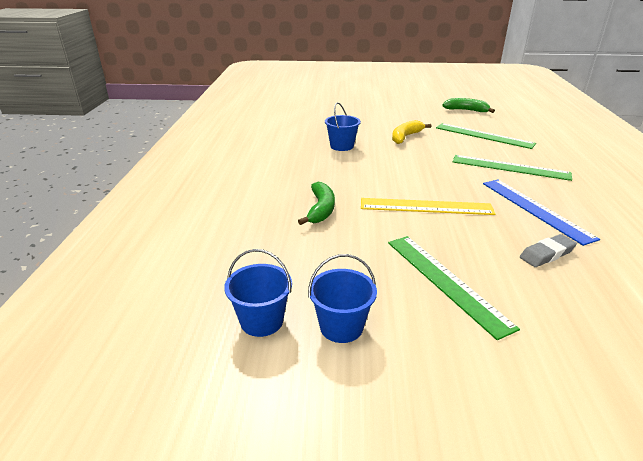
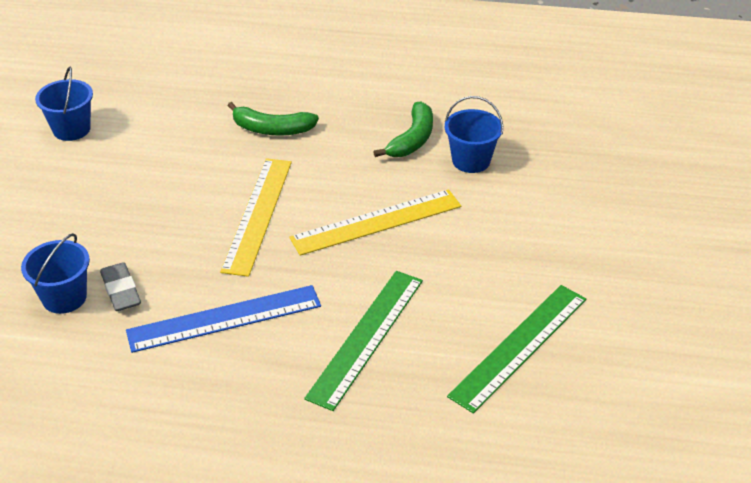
camera: 95 degrees right, 10 degrees up
blue bucket [224,249,292,337] -> blue bucket moved to [21,233,90,314]
green ruler [388,236,520,340] -> none
yellow banana [392,120,432,144] -> none
green banana [442,98,495,113] -> green banana moved to [373,102,433,157]
none -> yellow ruler [289,189,461,256]

